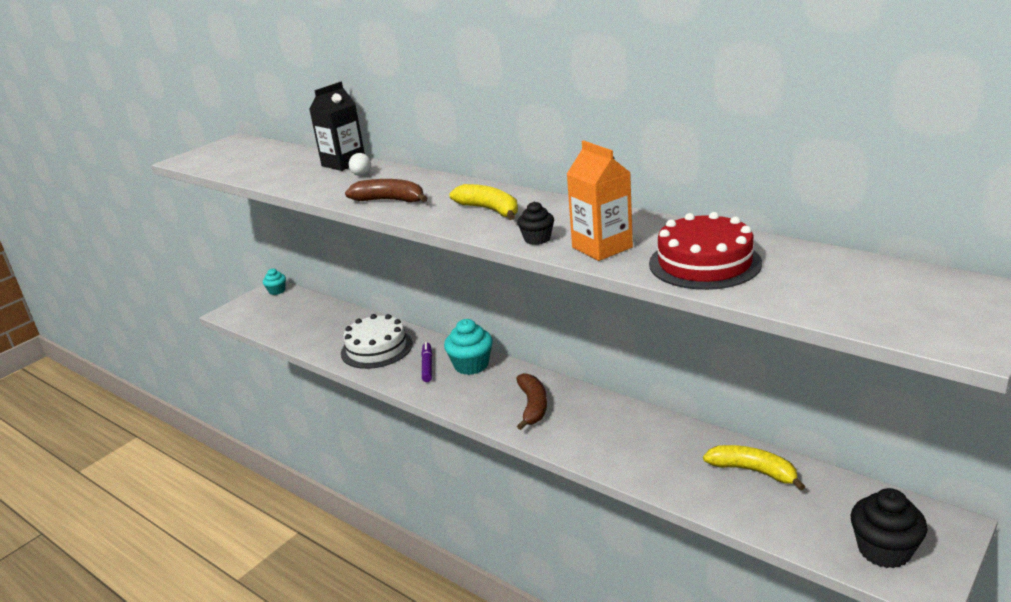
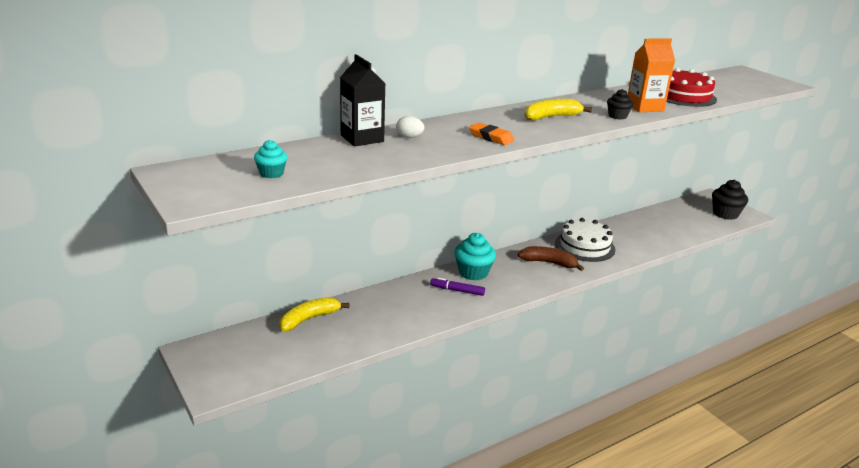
camera: 75 degrees left, 0 degrees up
turquoise cupcake [263,268,286,295] -> turquoise cupcake moved to [254,140,287,178]
white cake [341,314,413,369] -> white cake moved to [555,218,615,262]
brown banana [345,179,428,202] -> orange eraser [469,122,514,145]
yellow banana [703,445,805,491] -> yellow banana moved to [279,297,349,331]

